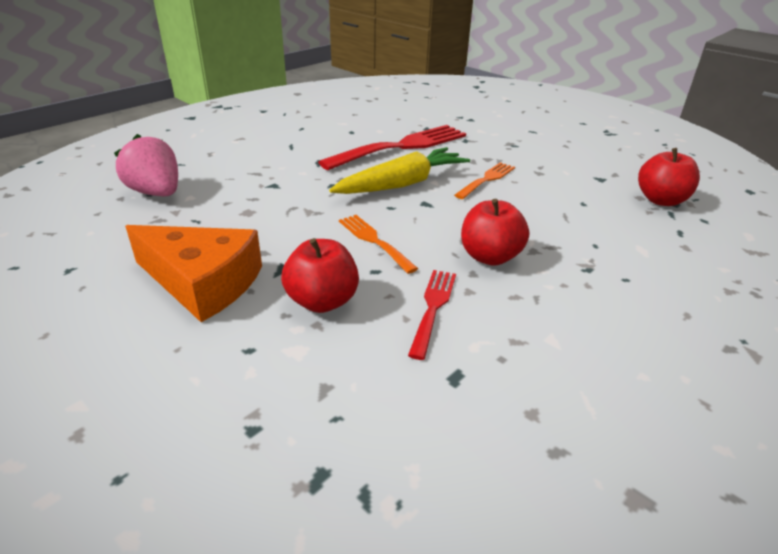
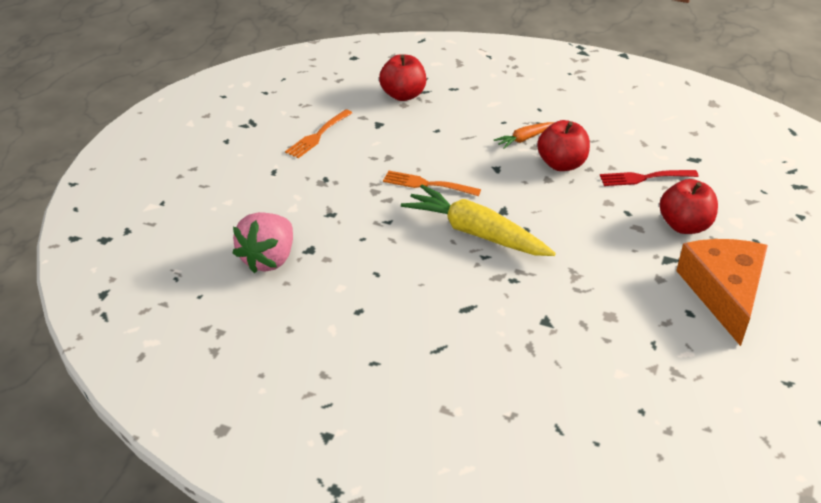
camera: 110 degrees left, 5 degrees up
pink strawberry [114,134,178,196] -> pink strawberry moved to [233,212,293,273]
red fork [318,125,466,170] -> none
orange fork [339,215,418,274] -> orange fork moved to [285,109,352,158]
none -> orange carrot [494,122,555,149]

